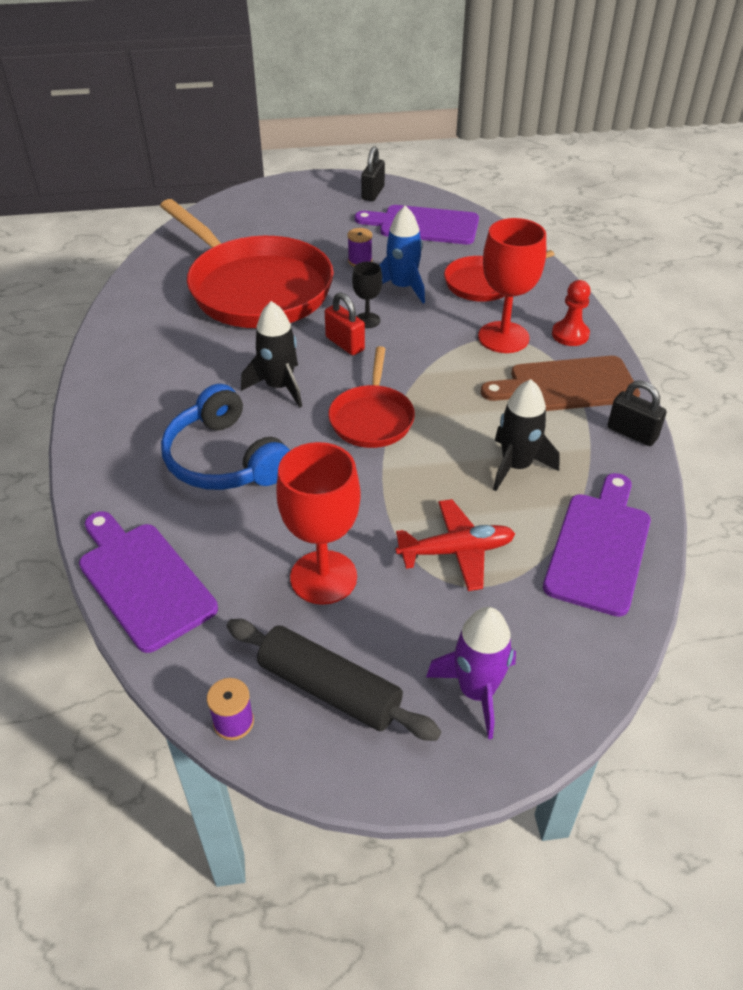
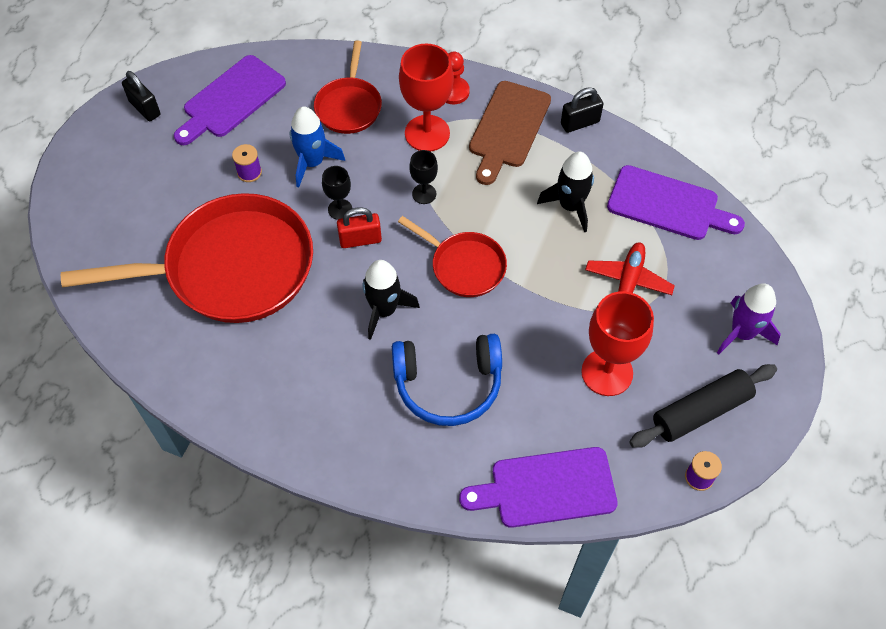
camera: 60 degrees left, 15 degrees up
purple cutting board [543,473,651,617] -> purple cutting board turned 150 degrees clockwise [607,165,745,240]
none -> black goblet [409,150,438,204]

